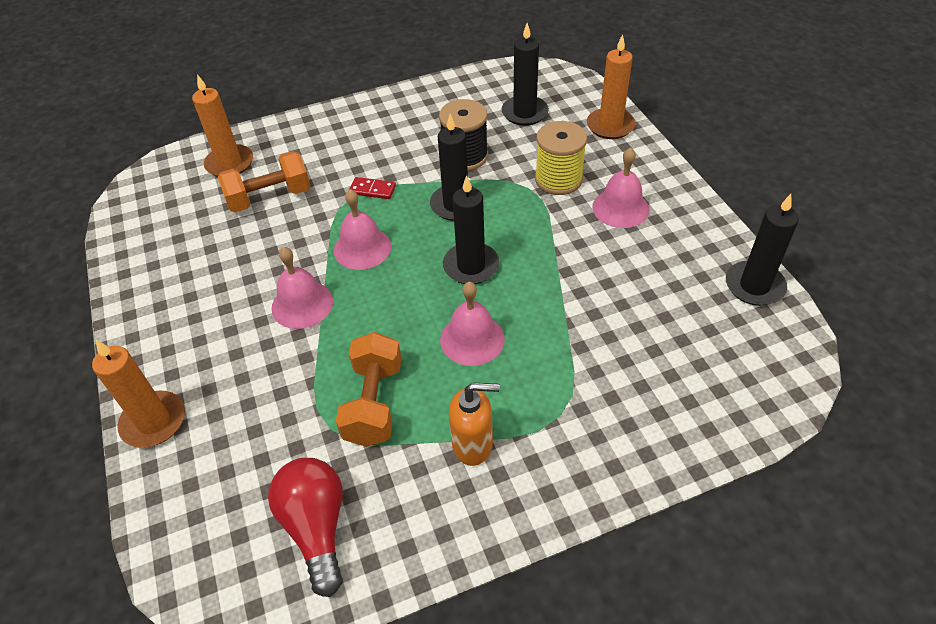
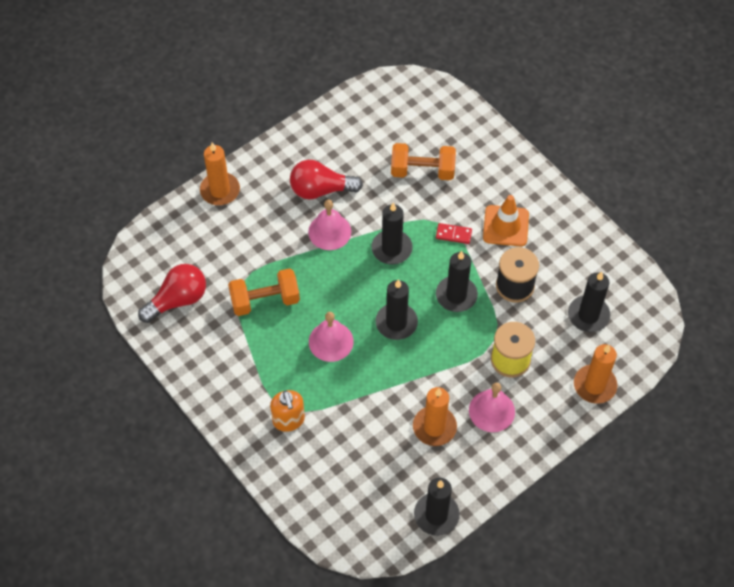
camera: 70 degrees right, 10 degrees up
orange candle [192,74,253,177] -> orange candle moved to [413,387,457,446]
orange dumbbell [218,151,310,213] -> orange dumbbell turned 45 degrees counterclockwise [391,143,456,180]
pink bell [334,189,392,270] -> black candle [371,202,413,265]
red domino [350,177,396,199] -> red domino turned 75 degrees counterclockwise [436,223,472,244]
orange soap dispenser [449,382,500,466] -> orange soap dispenser moved to [270,390,305,432]
none -> red light bulb [290,160,363,199]
none -> orange traffic cone [483,195,529,247]

